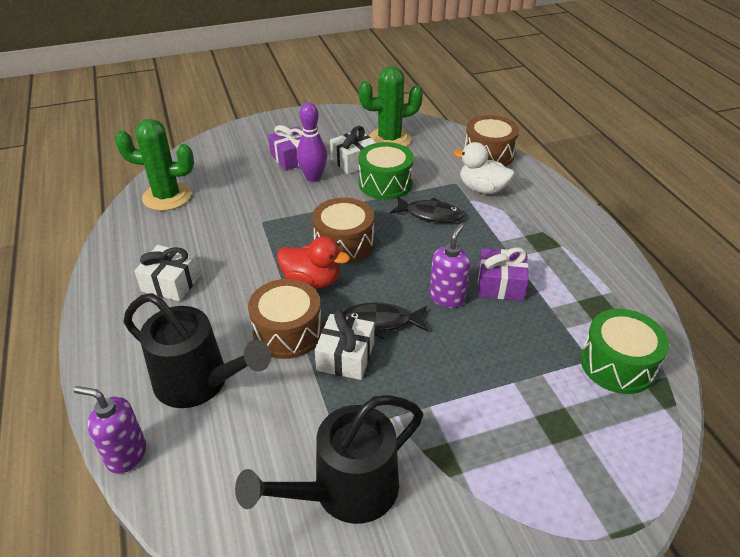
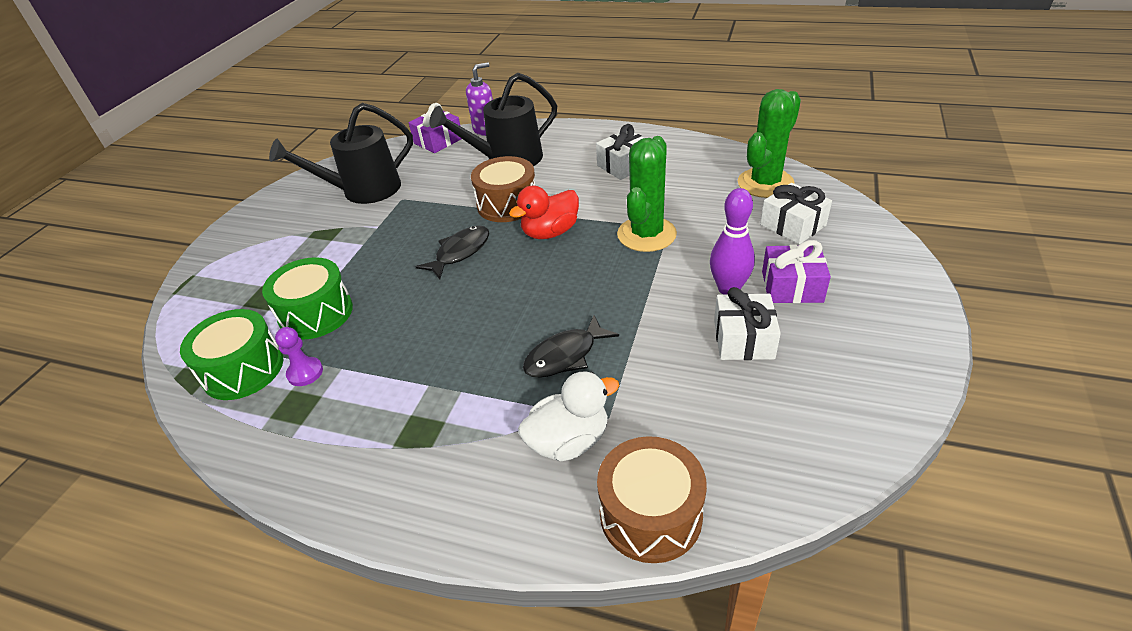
camera: 130 degrees right, 0 degrees up
black watering can [235,395,423,524] -> black watering can turned 120 degrees counterclockwise [269,103,413,204]
brown drum [312,198,374,264] -> none
white gift [315,311,374,380] -> white gift moved to [760,183,832,244]
green drum [358,142,414,200] -> green drum moved to [262,257,353,339]
green cactus [359,66,423,147] -> green cactus moved to [617,136,677,252]
purple soap dispenser [430,224,471,308] -> none
purple gift [478,247,529,301] -> purple gift moved to [409,103,462,153]
none -> purple pawn [275,327,323,386]

